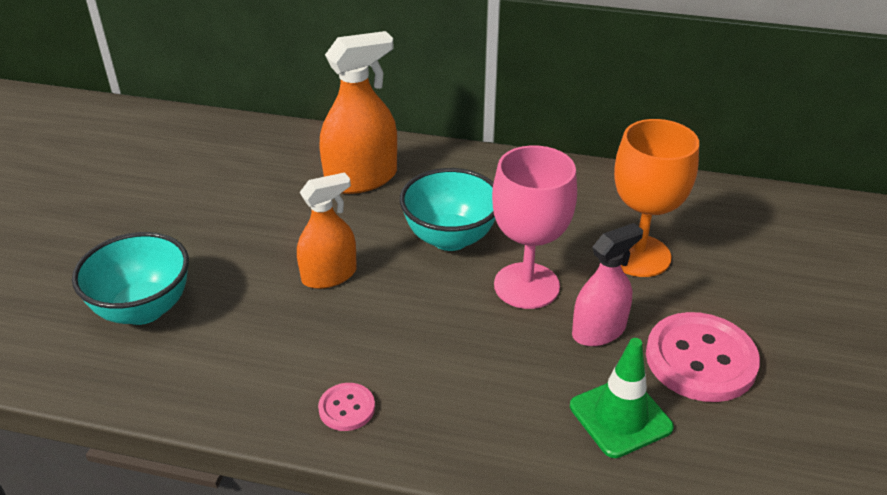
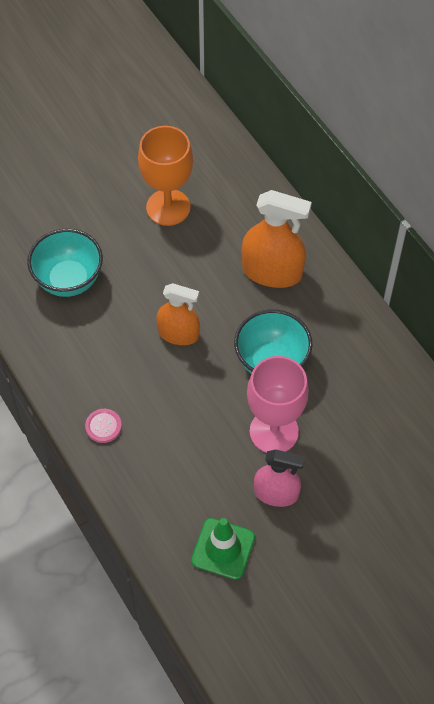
camera: 45 degrees right, 20 degrees up
orange goblet [614,119,699,277] -> orange goblet moved to [138,126,193,226]
pink button [646,312,760,402] -> none

